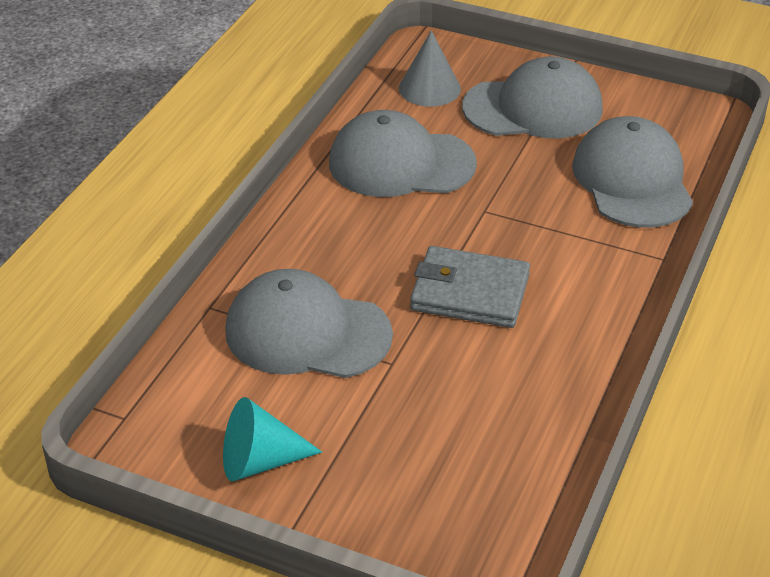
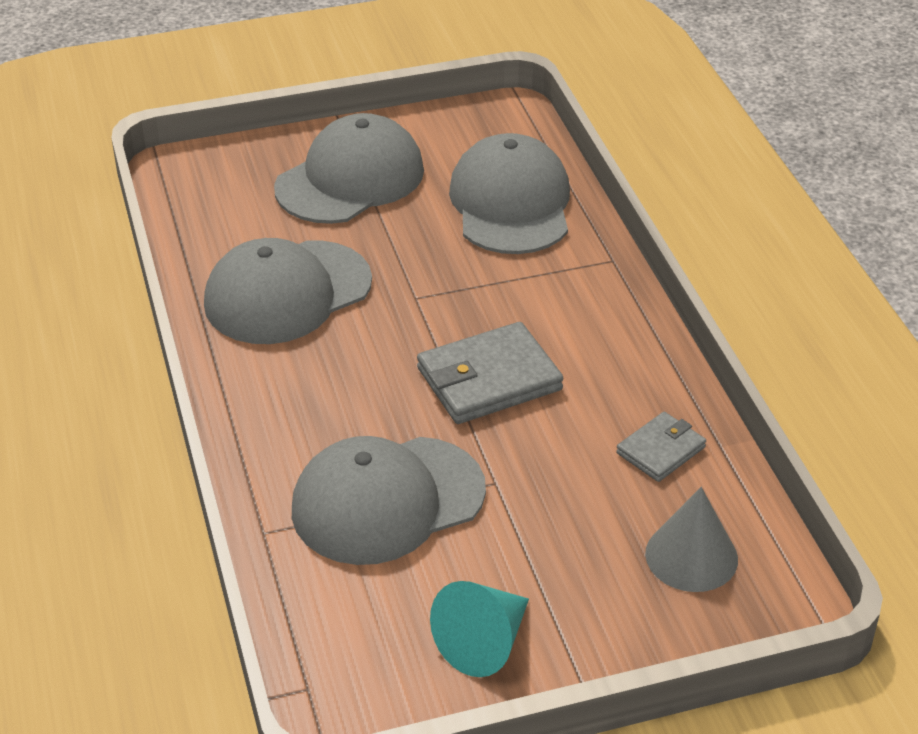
camera: 40 degrees left, 0 degrees up
grey cone [399,30,461,107] -> grey cone moved to [645,487,738,592]
grey cap [572,116,693,228] -> grey cap turned 45 degrees clockwise [449,133,570,254]
none -> grey wallet [616,412,706,482]

